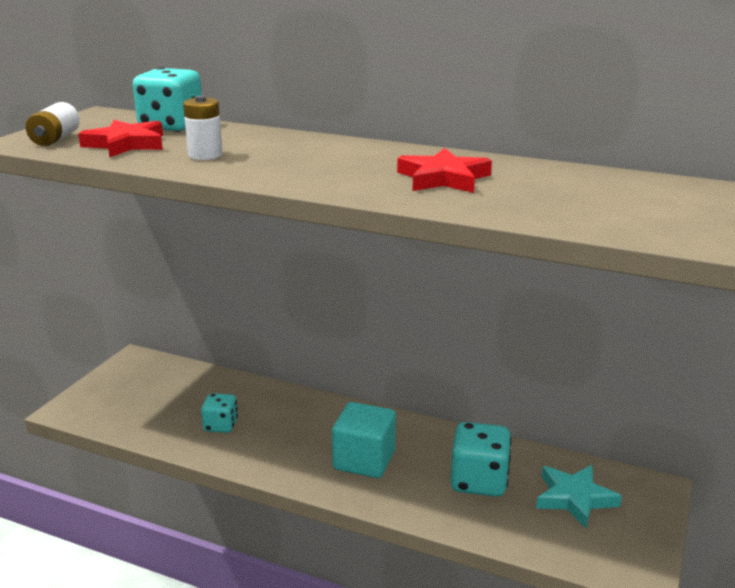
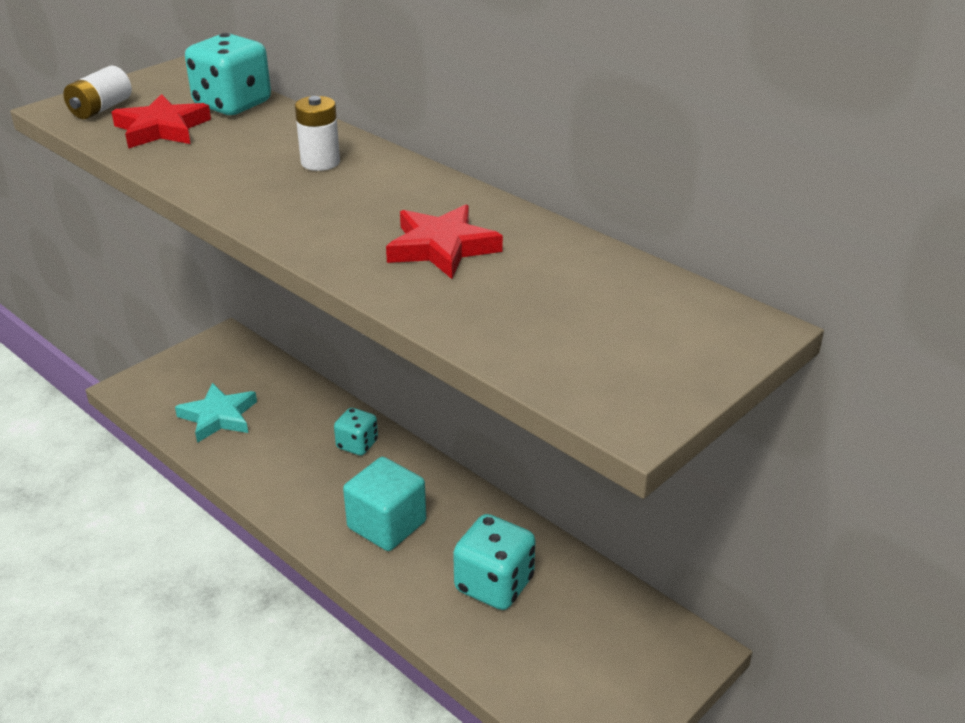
camera: 20 degrees right, 10 degrees up
white battery [183,95,223,160] -> white battery moved to [295,96,340,171]
turquoise dice [201,393,238,433] -> turquoise dice moved to [334,408,378,455]
turquoise star [536,465,622,528] -> turquoise star moved to [175,383,257,443]

